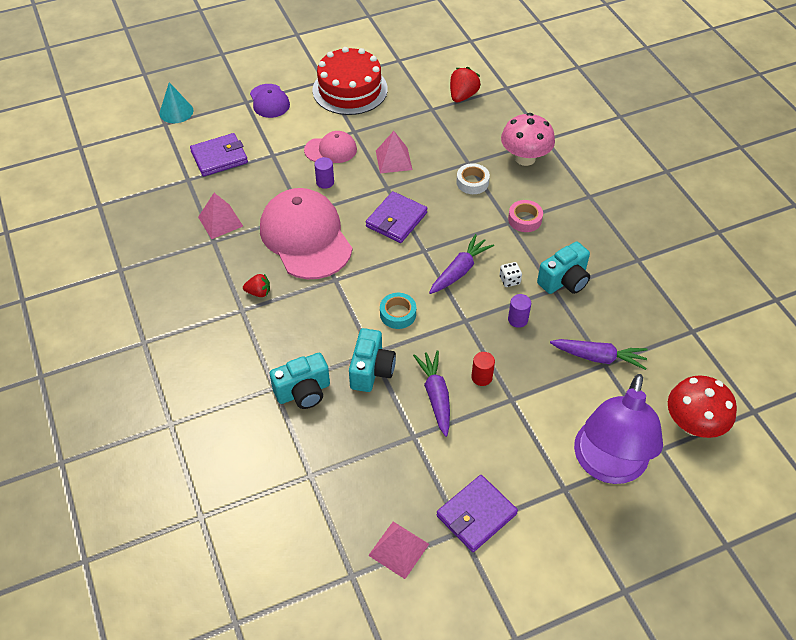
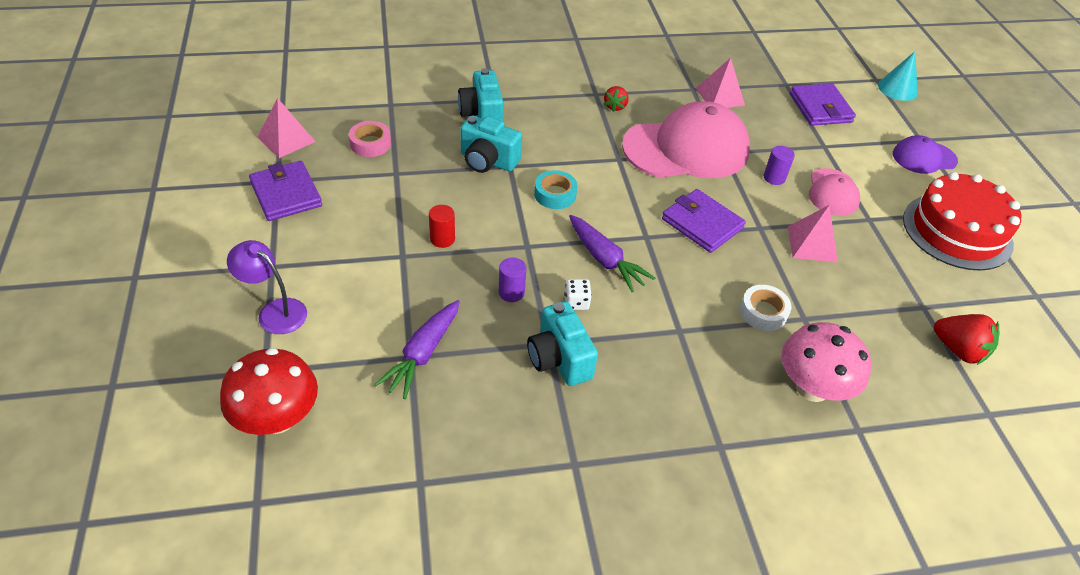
camera: 100 degrees right, 5 degrees down
purple carrot [413,350,450,437] -> none
pink tape [508,200,543,232] -> pink tape moved to [349,121,391,157]
purple lamp [574,374,663,484] -> purple lamp [227,240,307,334], size x0.51

